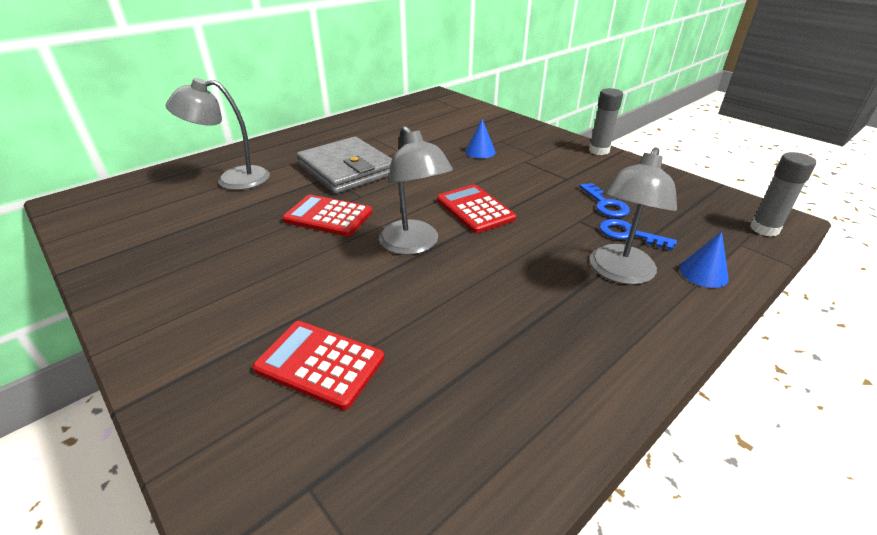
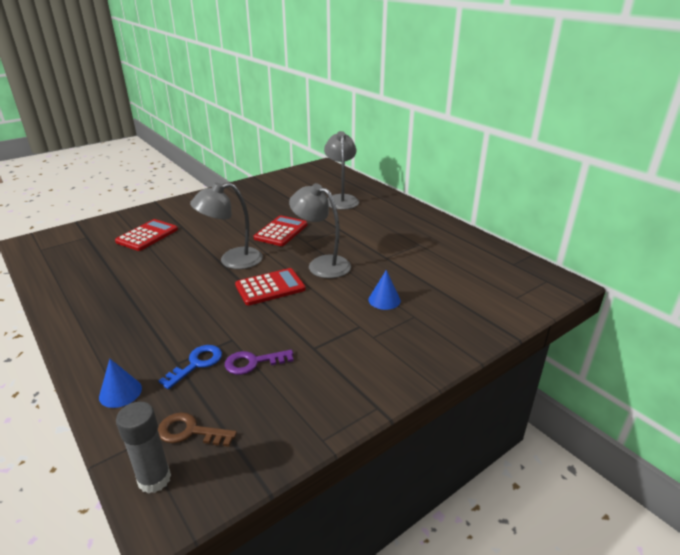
camera: 95 degrees right, 5 degrees down
grey wallet [297,137,392,194] -> none
blue key [579,183,630,217] -> purple key [225,350,293,375]
grey glue stick [589,88,623,155] -> none
grey lamp [590,147,677,285] -> grey lamp moved to [289,183,351,278]
none -> brown key [158,412,237,447]

